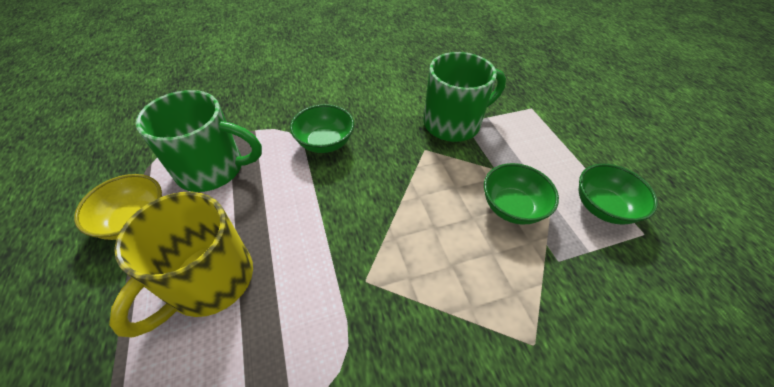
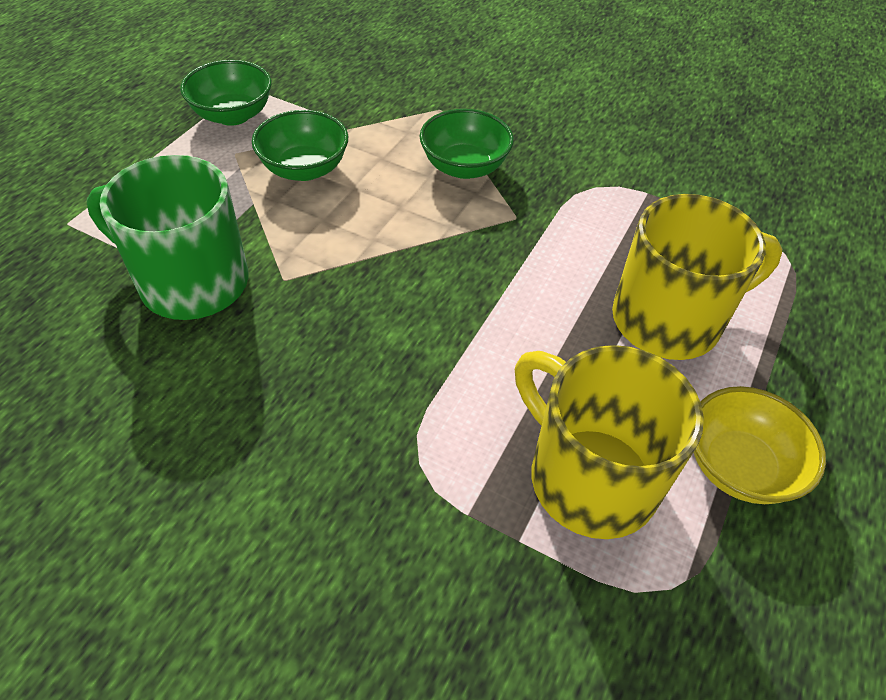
camera: 135 degrees left, 0 degrees up
green mug [136,90,262,192] -> yellow mug [515,345,704,539]
green bowl [290,104,354,153] -> green bowl moved to [420,109,514,179]

